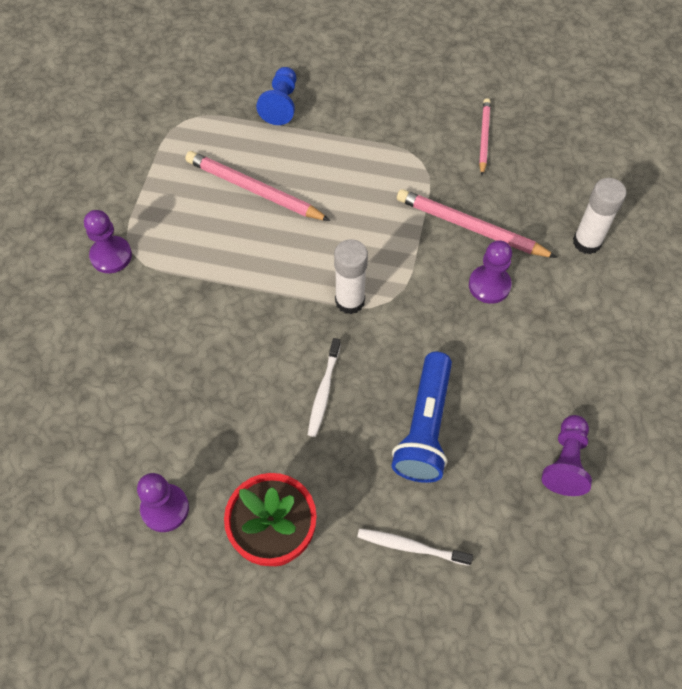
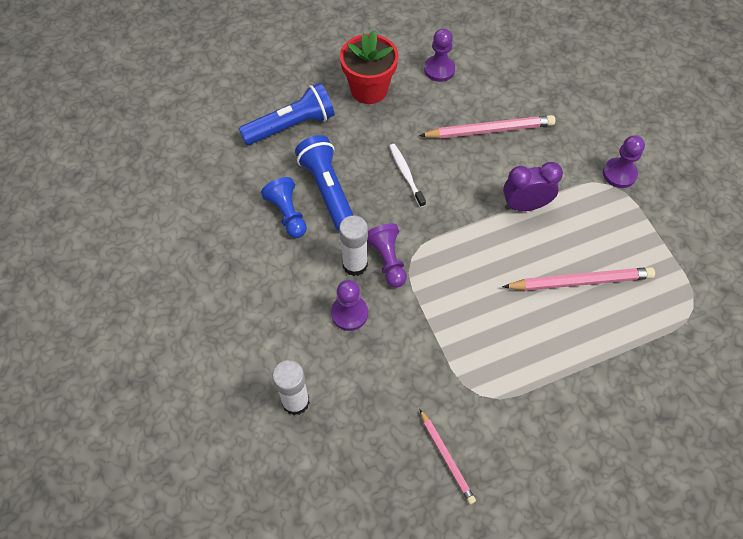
camera: 145 degrees right, 0 degrees up
blue pawn [256,67,296,125] -> blue pawn moved to [261,177,307,238]
white glue stick [334,239,368,314] -> white glue stick moved to [339,215,368,276]
white toothbrush [357,528,473,566] -> blue flashlight [239,83,334,145]
pink pencil [397,189,557,258] -> pink pencil moved to [419,115,555,139]
purple pawn [542,415,592,496] -> purple pawn moved to [367,223,407,288]
none -> purple clock [503,162,563,211]

